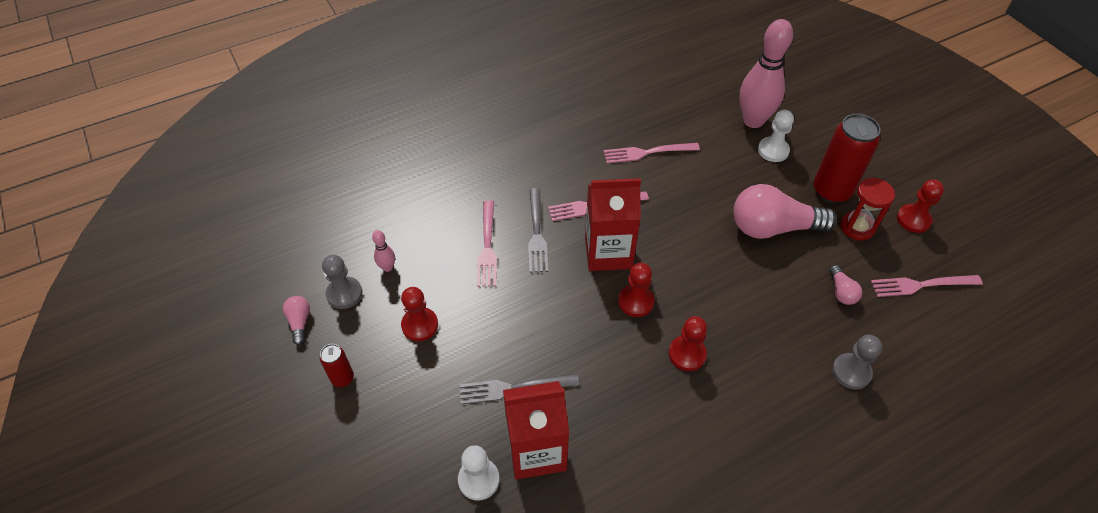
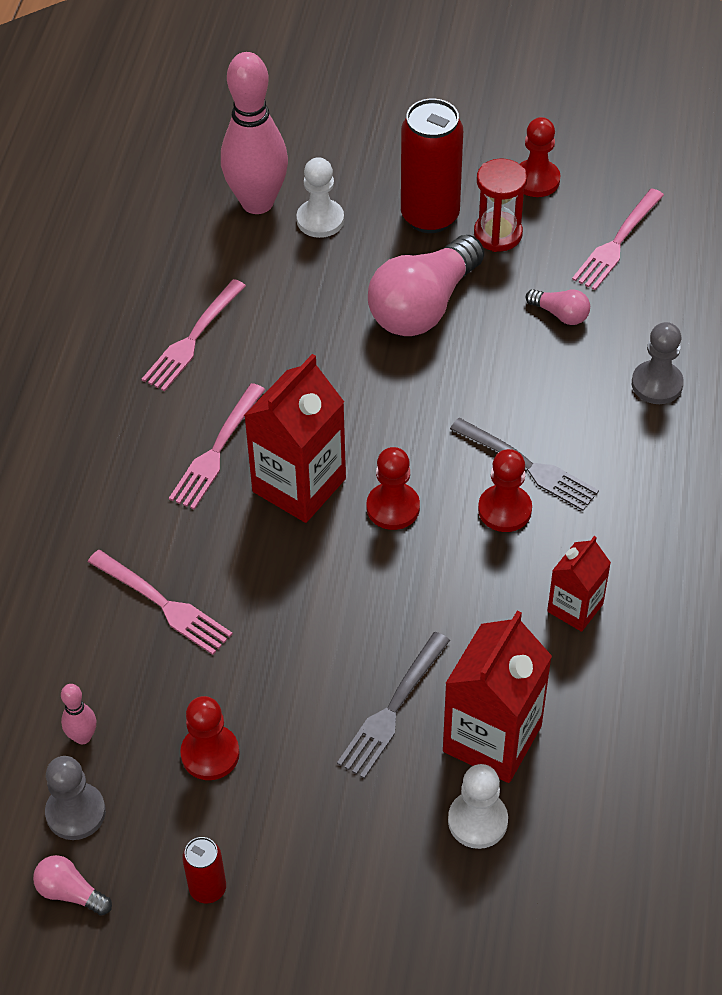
camera: 50 degrees left, 0 degrees up
grey fork [528,188,548,273] -> grey fork moved to [450,418,599,511]
none -> red carton [547,536,611,632]

